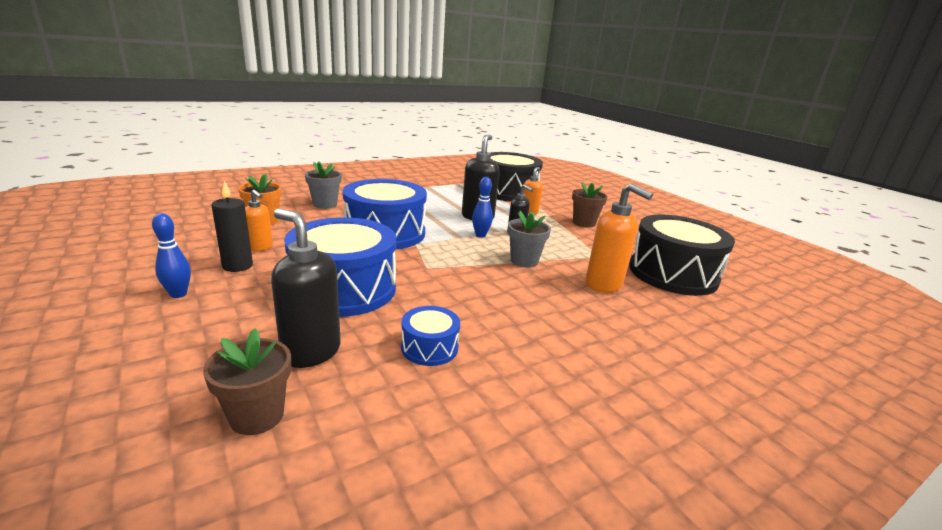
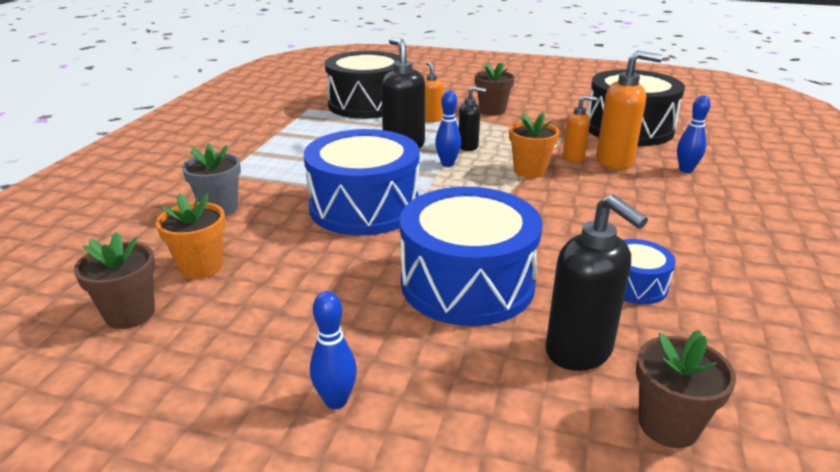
camera: 40 degrees left, 5 degrees up
black candle [211,181,253,272] -> none
orange soap dispenser [245,190,273,251] -> orange soap dispenser moved to [563,95,598,162]
black soap dispenser [271,209,341,368] -> black soap dispenser turned 120 degrees counterclockwise [546,194,648,371]
grey flower pot [508,211,551,268] -> orange flower pot [509,113,559,178]
none -> brown flower pot [74,232,155,329]
none -> blue bowling pin [677,95,711,173]

